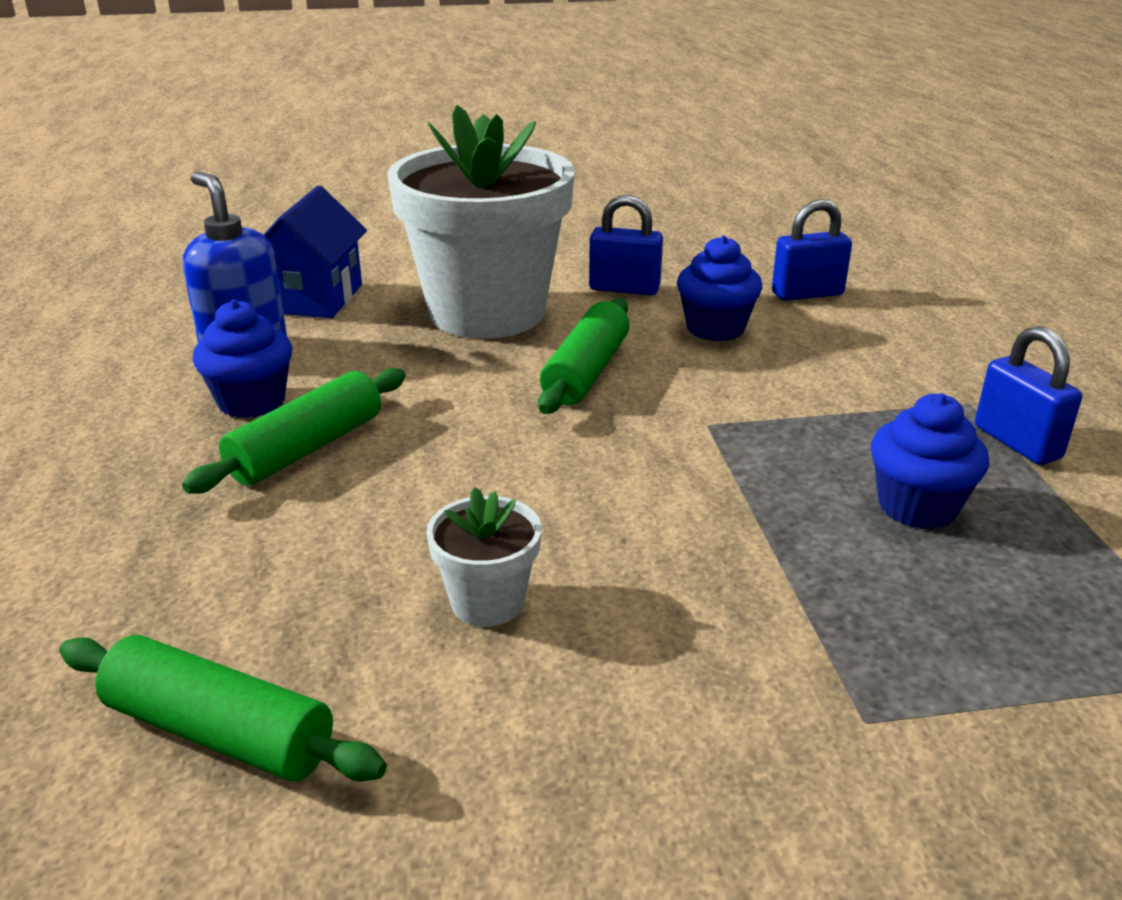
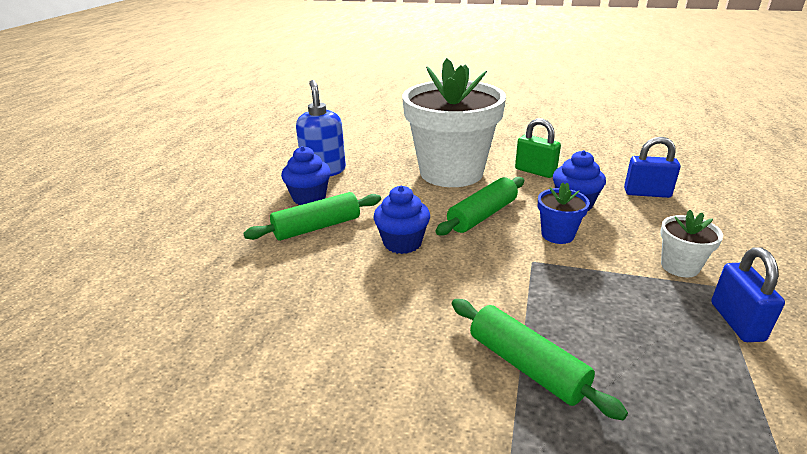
camera: 25 degrees right, 0 degrees up
green rolling pin [59,635,387,782] -> green rolling pin moved to [452,299,628,420]
blue house [263,186,367,318] -> none
white flower pot [426,487,542,627] -> white flower pot moved to [660,210,723,277]
blue padlock [589,195,663,295] -> green padlock [515,118,561,178]
blue cupcake [871,393,989,529] -> blue cupcake moved to [374,186,430,254]
none -> blue flower pot [538,183,590,244]

